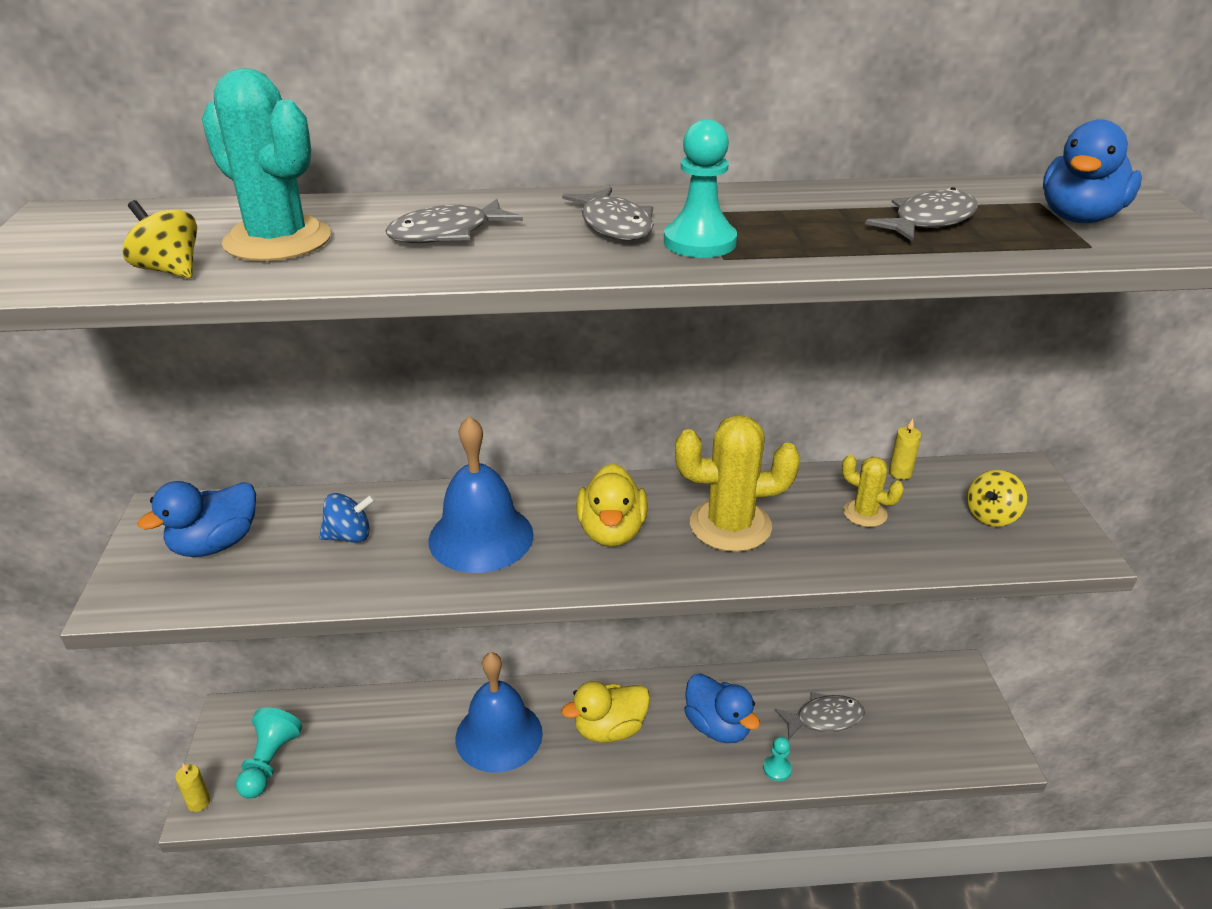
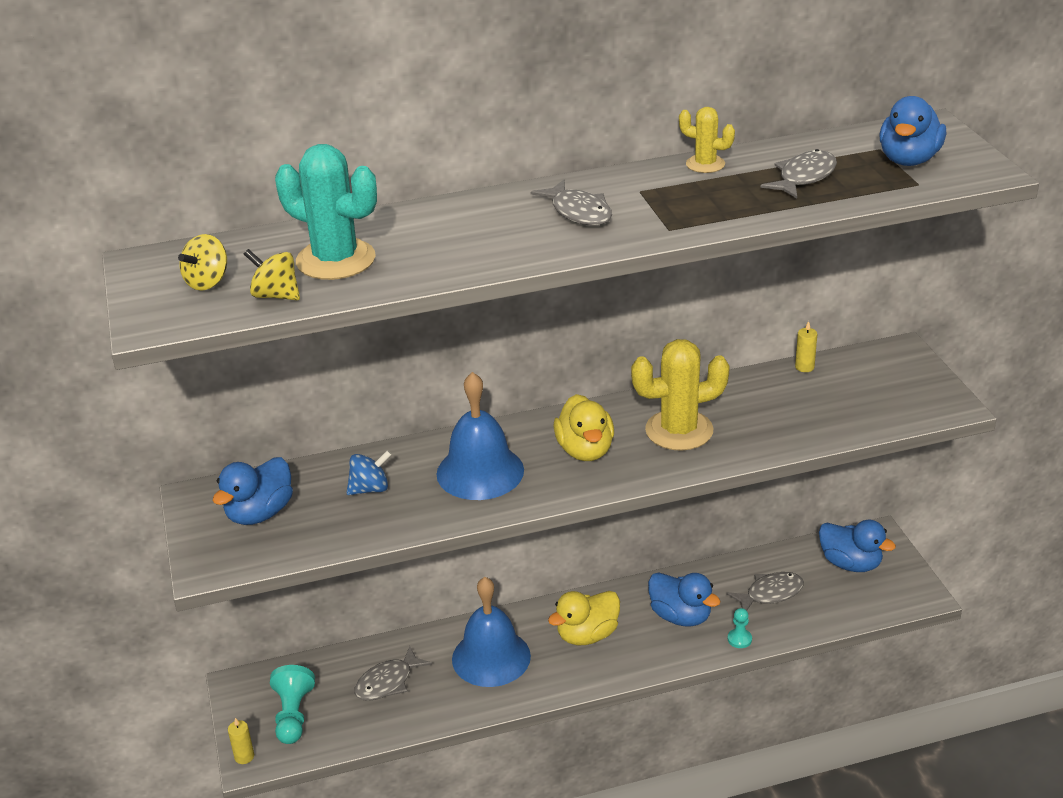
camera: 10 degrees left, 0 degrees up
grey fish [386,199,523,243] -> grey fish moved to [354,646,432,701]
turquoise pawn [664,119,737,258] -> none
yellow cactus [842,455,904,527] -> yellow cactus moved to [679,107,735,173]
yellow spinning top [967,470,1027,527] -> yellow spinning top moved to [178,234,227,291]
none -> blue duck [819,520,896,572]

